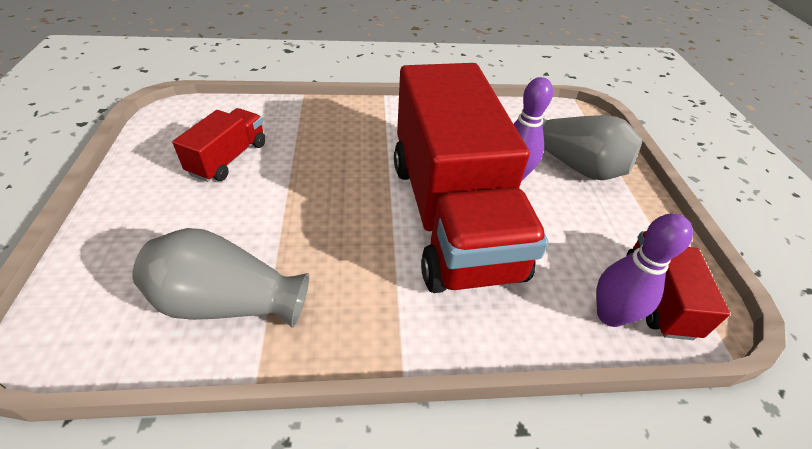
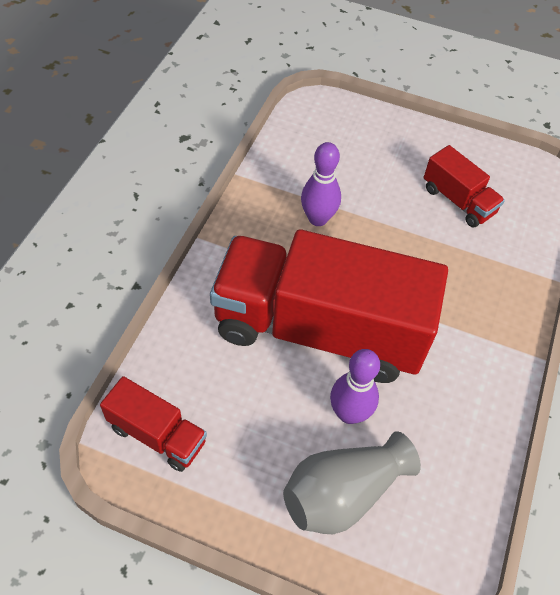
camera: 115 degrees right, 10 degrees up
grey vase [133,228,309,328] -> none
purple bowling pin [596,213,693,327] -> purple bowling pin moved to [301,142,341,226]

